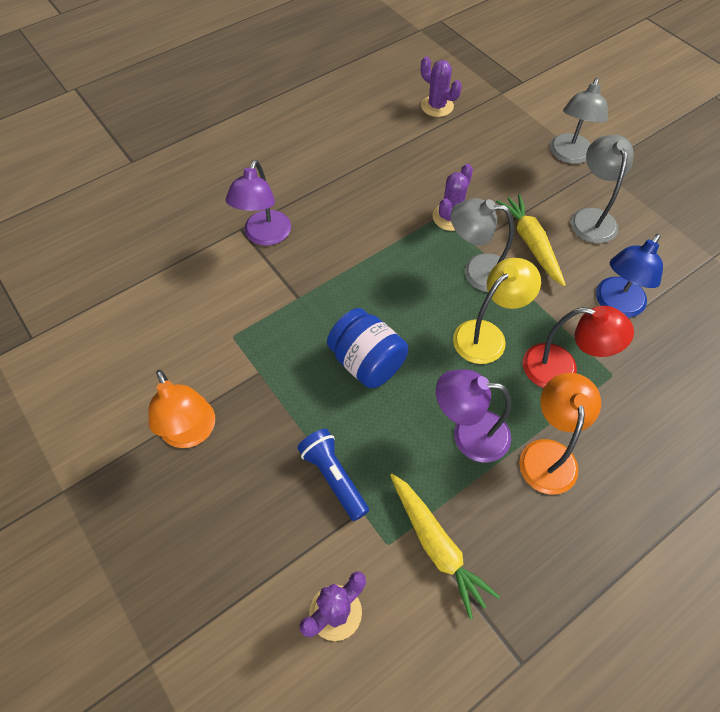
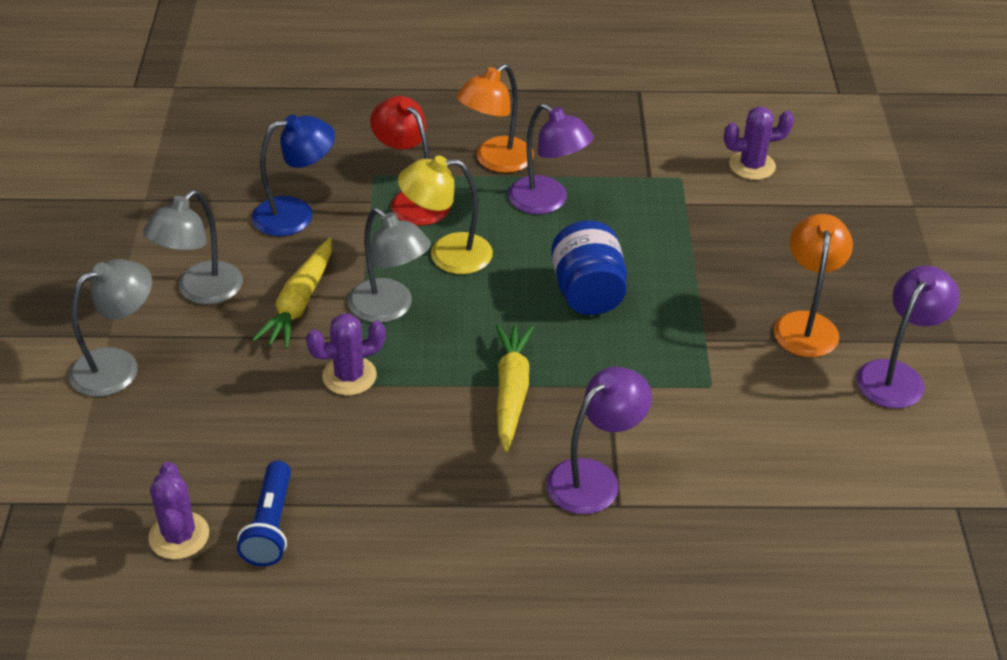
camera: 145 degrees left, 15 degrees down
blue flashlight [297,429,369,521] -> blue flashlight moved to [237,461,291,566]
yellow carrot [390,474,500,619] -> yellow carrot moved to [496,324,534,452]
none -> purple lamp [856,265,960,408]

